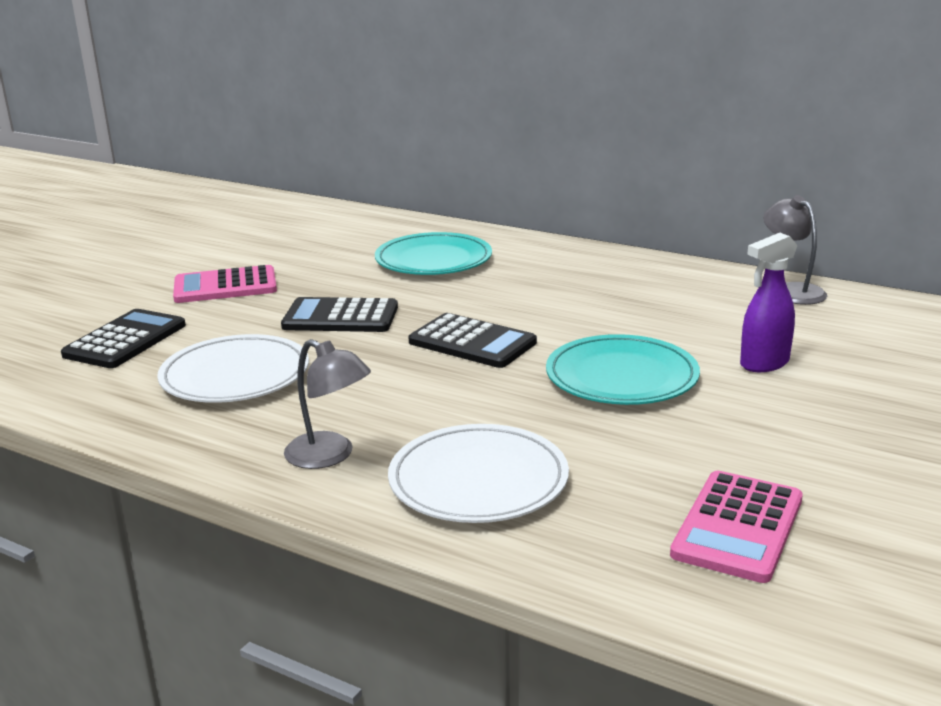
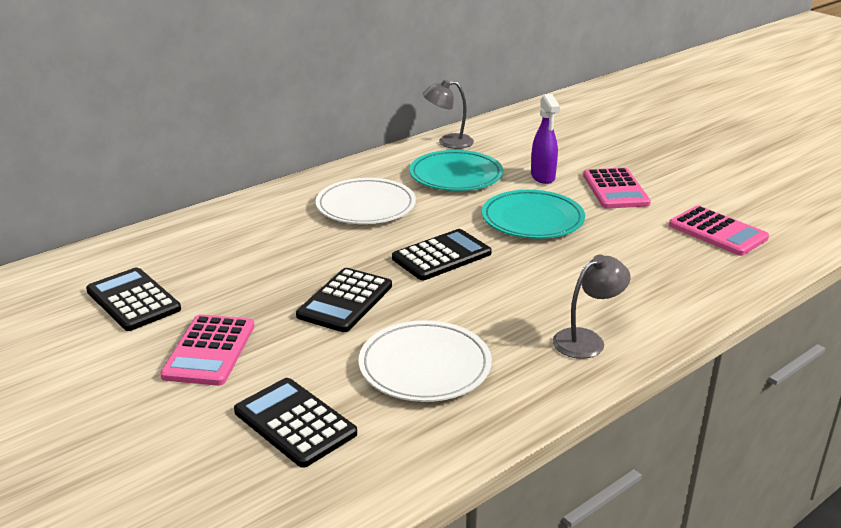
camera: 70 degrees left, 5 degrees up
turquoise plate [375,232,492,275] -> turquoise plate moved to [409,150,503,191]
white plate [388,424,569,523] -> white plate moved to [316,178,416,224]
none -> black calculator [86,267,181,331]
none -> pink calculator [583,168,651,209]

